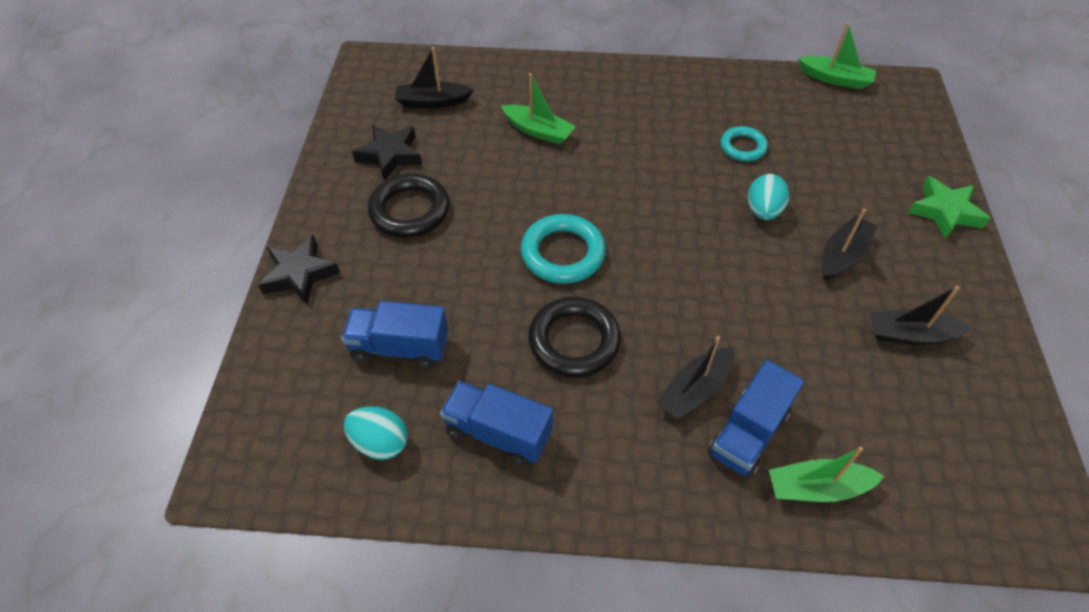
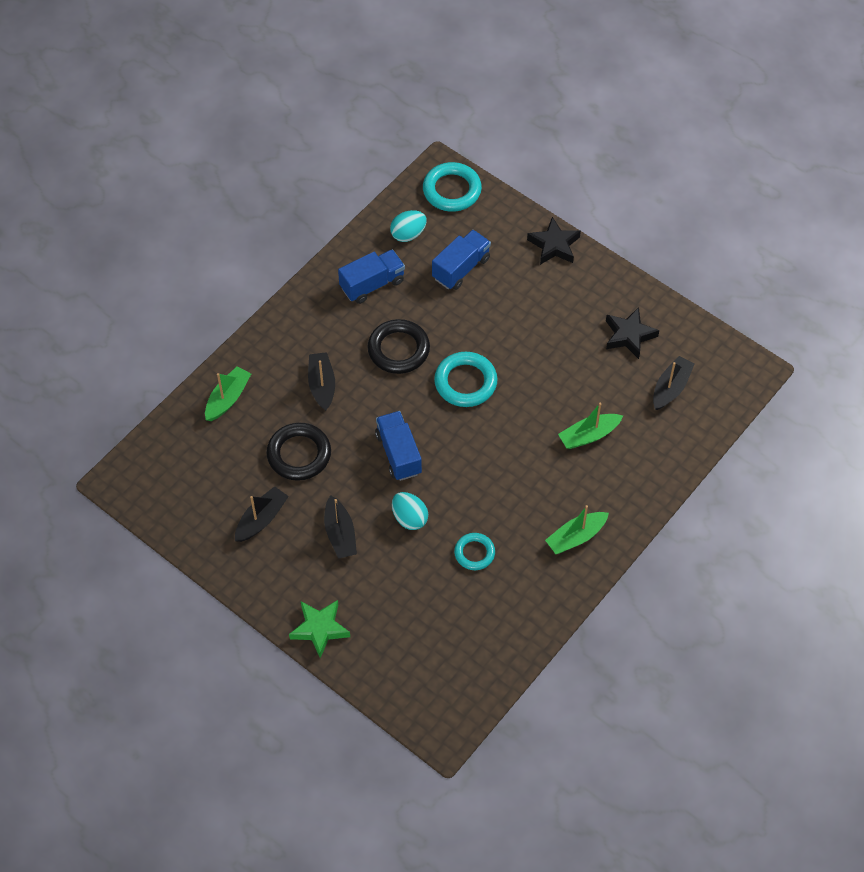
camera: 125 degrees right, 5 degrees up
black ring [368,173,450,238] -> black ring moved to [266,423,331,481]
blue truck [707,360,804,478] -> blue truck moved to [375,411,422,481]
green boat [798,22,876,89] -> green boat moved to [545,505,609,554]
none -> turquoise ring [423,162,482,212]

